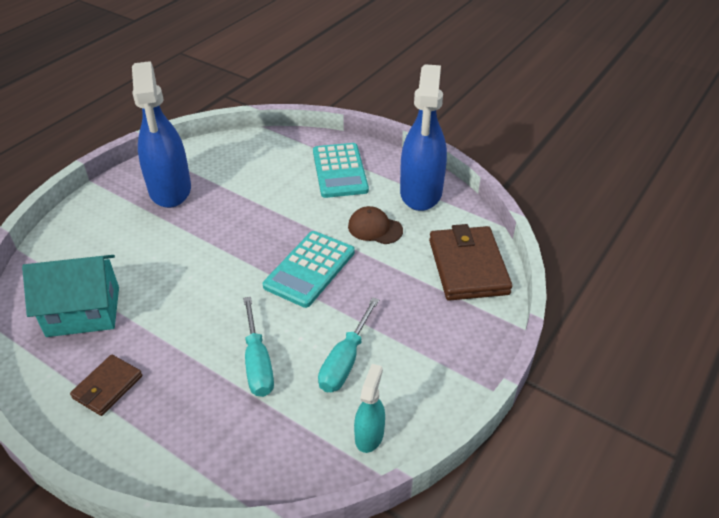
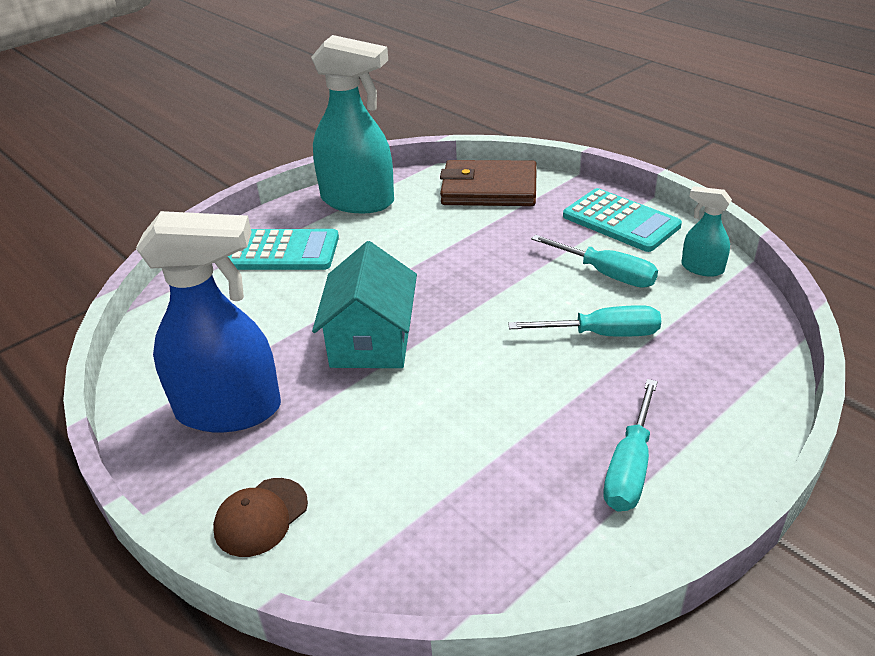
camera: 75 degrees left, 5 degrees down
turquoise house [22,255,119,337] -> turquoise house moved to [312,241,417,368]
brown wallet [70,355,142,416] -> turquoise screwdriver [603,379,658,511]
turquoise calculator [263,231,355,308] -> turquoise calculator moved to [563,188,682,252]
brown cap [348,206,403,244] -> brown cap moved to [213,478,308,557]
blue spray bottle [400,64,447,211] -> turquoise spray bottle [311,35,394,213]

